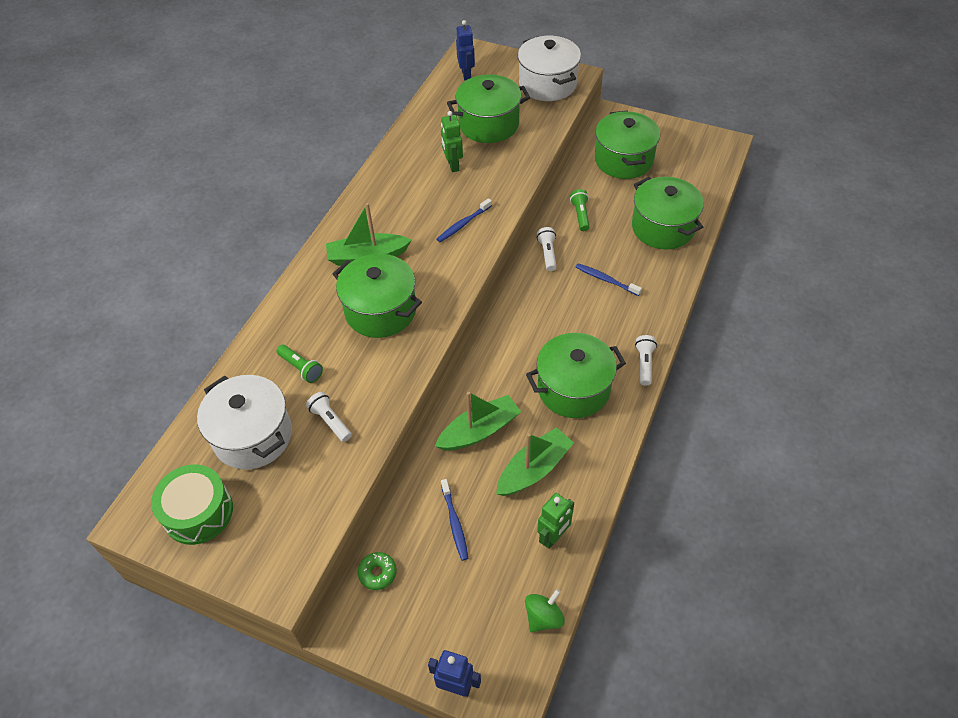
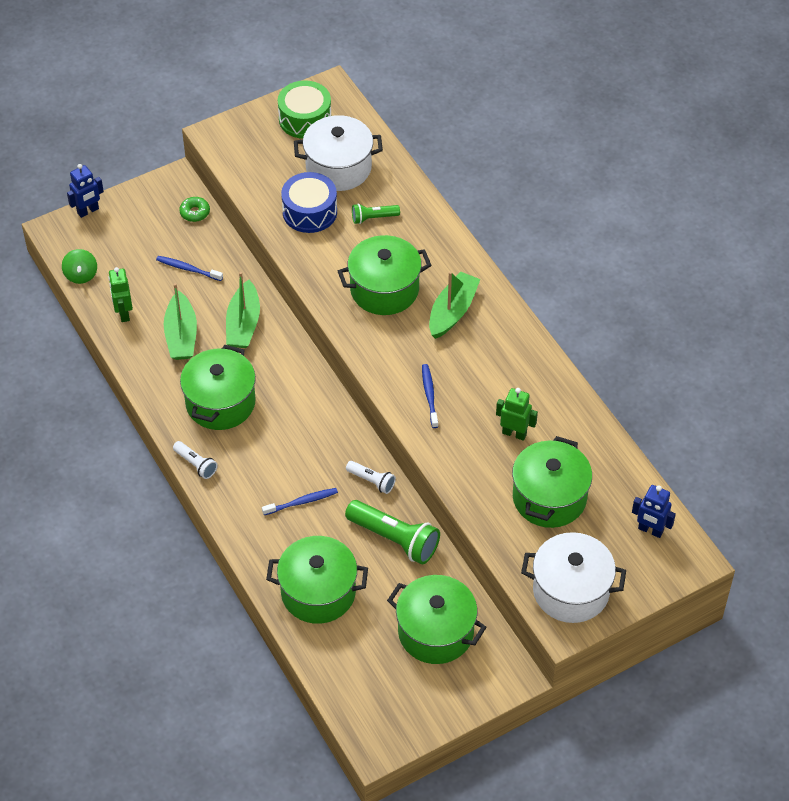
camera: 125 degrees right, 0 degrees up
white flashlight [306,392,352,442] -> blue drum [281,172,337,233]
green flashlight [570,189,590,231] -> green flashlight [345,500,440,565], size x1.86

